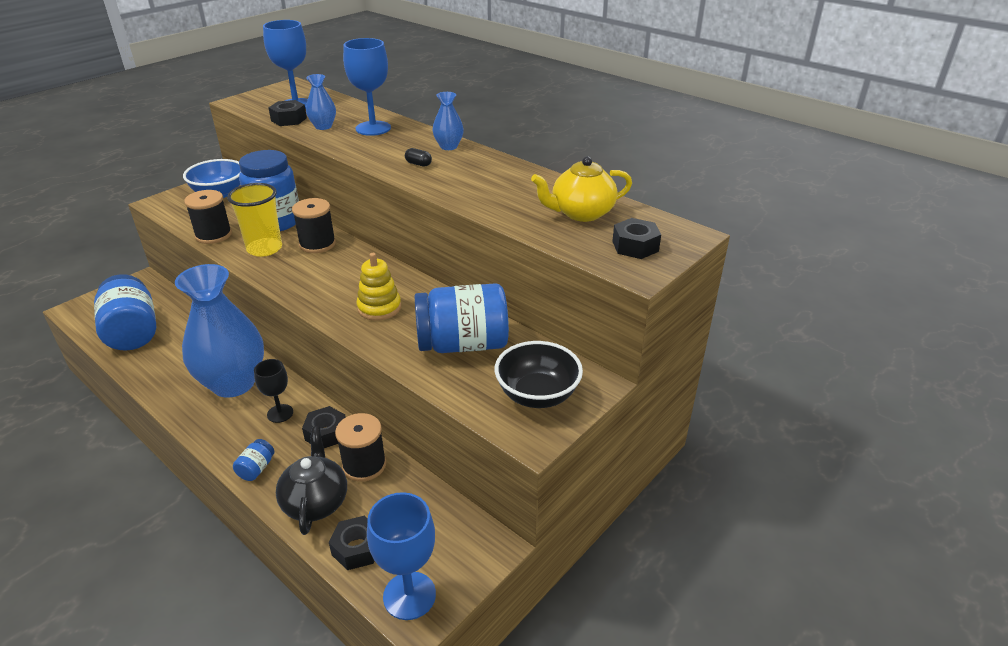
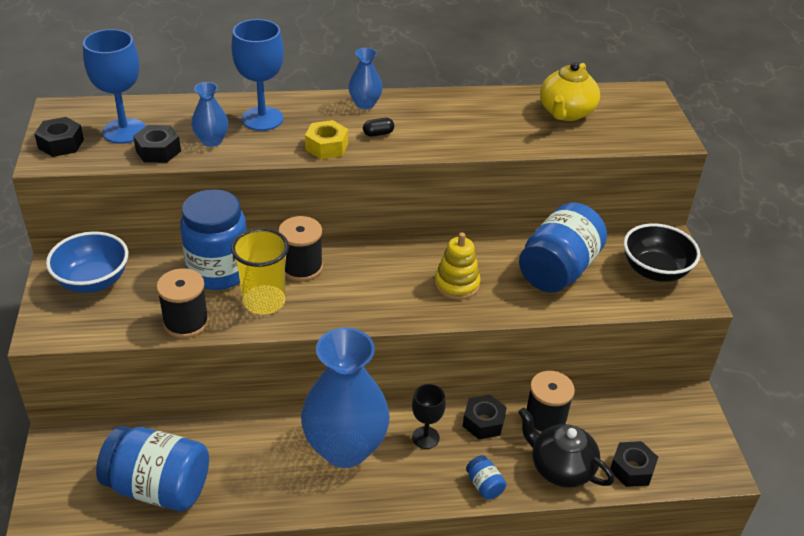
camera: 50 degrees left, 5 degrees up
blue goblet [367,492,436,620] -> none
black nut [612,218,661,259] -> black nut moved to [34,117,84,157]
none -> yellow nut [305,120,348,159]

